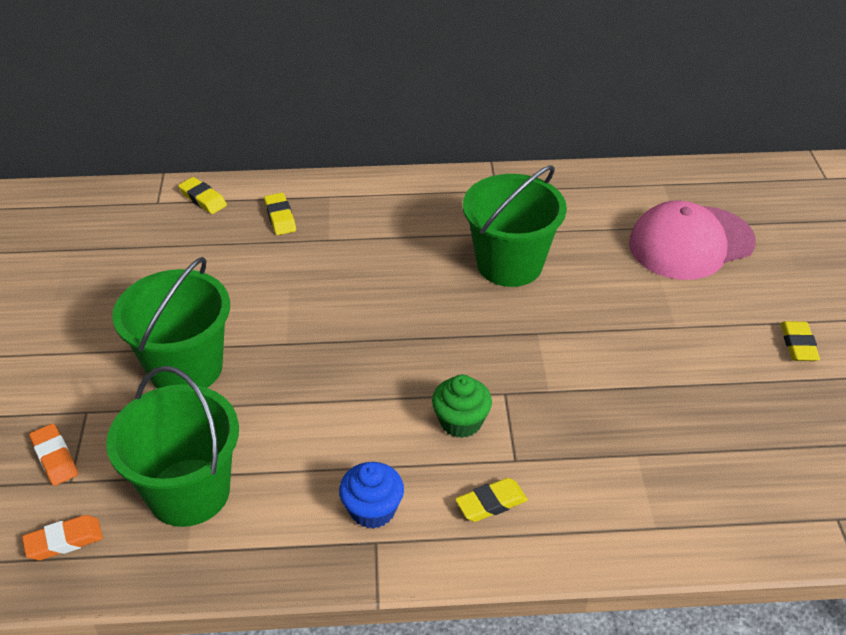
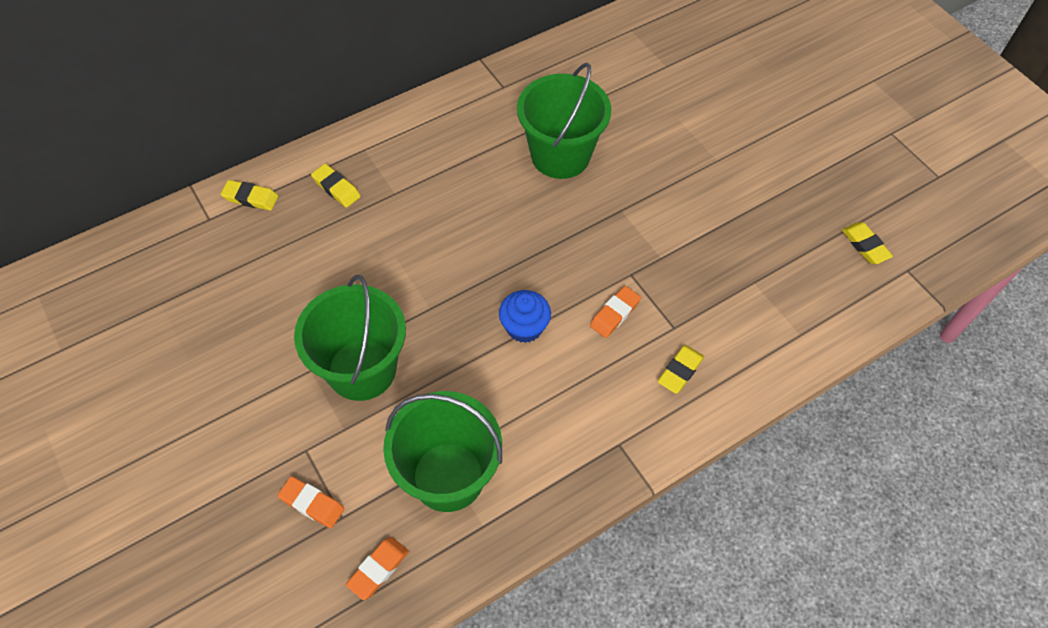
camera: 30 degrees left, 15 degrees up
blue cupcake [339,462,404,529] -> blue cupcake moved to [499,290,551,343]
green cupcake [432,375,492,438] -> orange eraser [590,286,641,338]
pink cap [629,201,756,280] -> none
yellow eraser [781,321,820,361] -> yellow eraser moved to [842,222,893,264]

